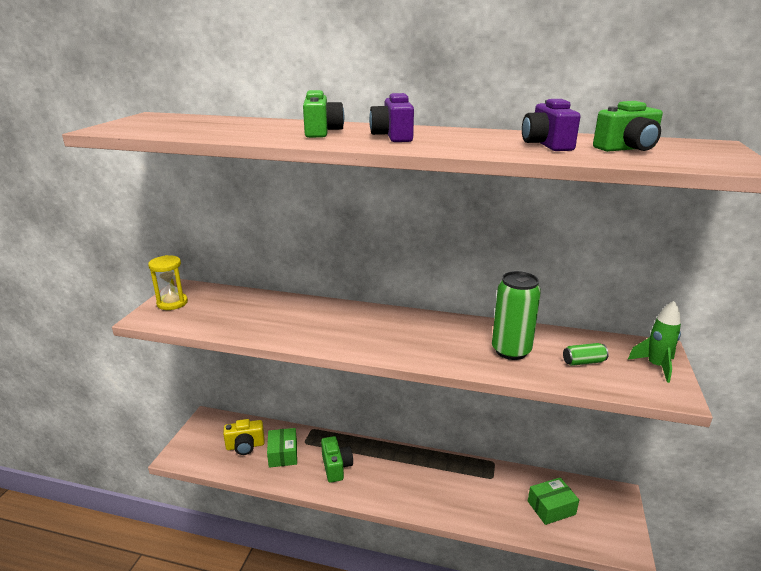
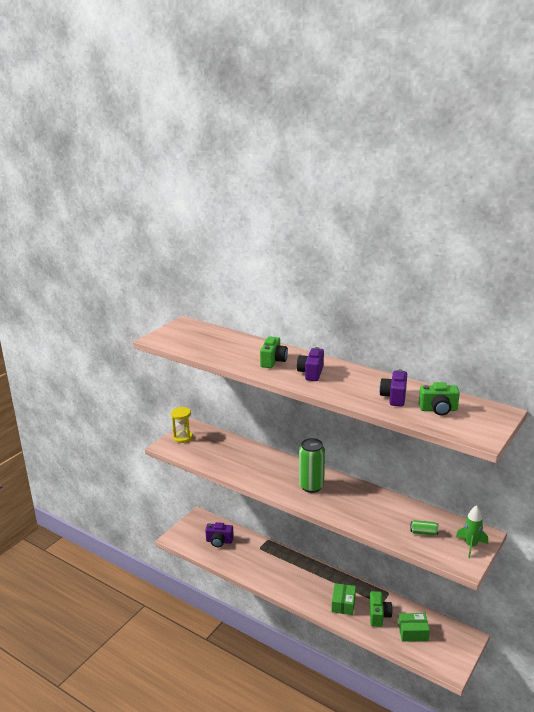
camera: 20 degrees right, 0 degrees up
yellow camera [223,419,265,455] -> purple camera [205,522,234,547]
green box [267,428,297,468] -> green box moved to [331,583,356,615]
green camera [321,436,353,483] -> green camera moved to [369,591,393,627]
green can [492,271,541,360] -> green can moved to [299,438,325,493]

